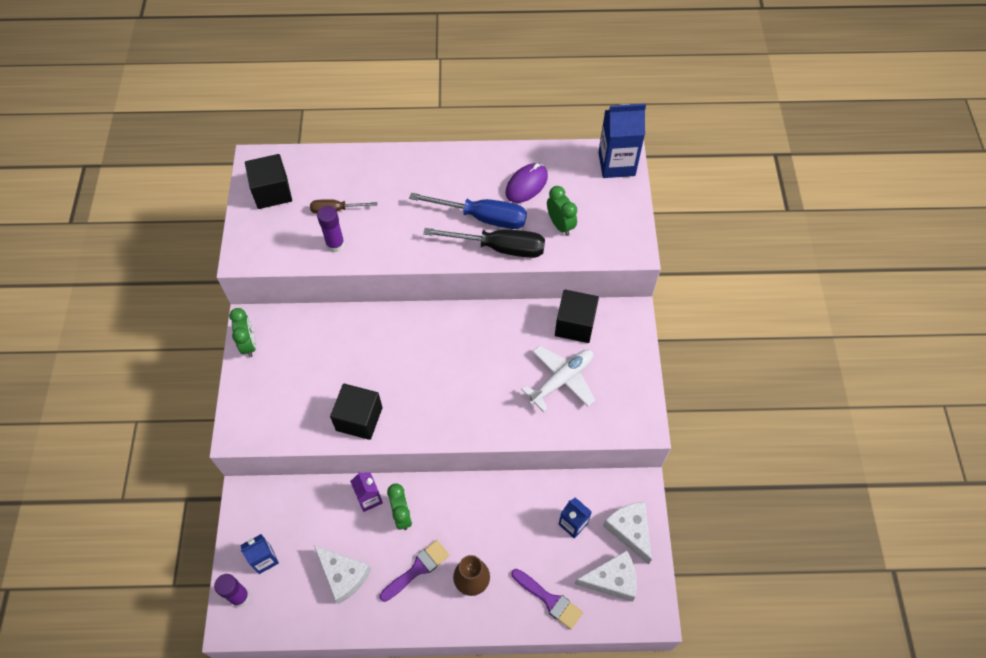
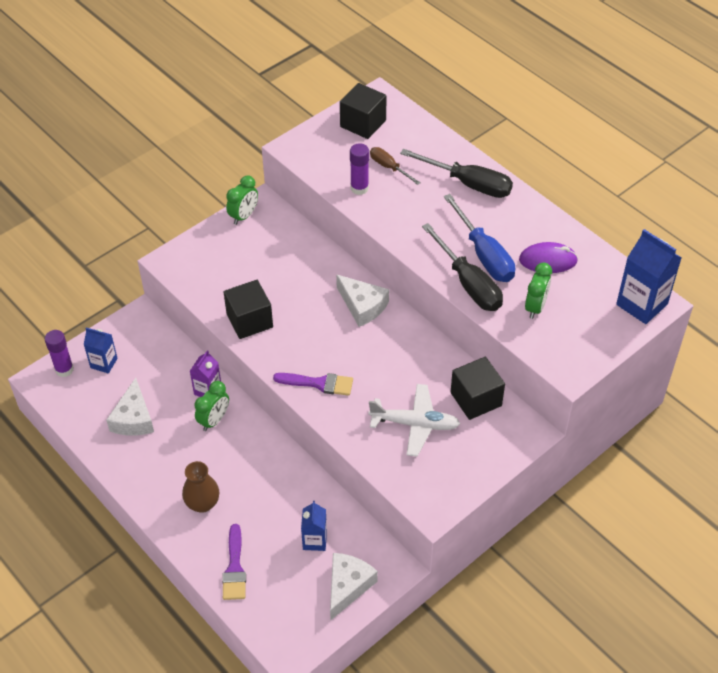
camera: 50 degrees right, 10 degrees down
purple brush [380,540,449,602] -> purple brush moved to [273,373,353,396]
white cheese [575,550,637,602] -> white cheese moved to [336,275,389,327]
none -> black screwdriver [400,149,513,198]

